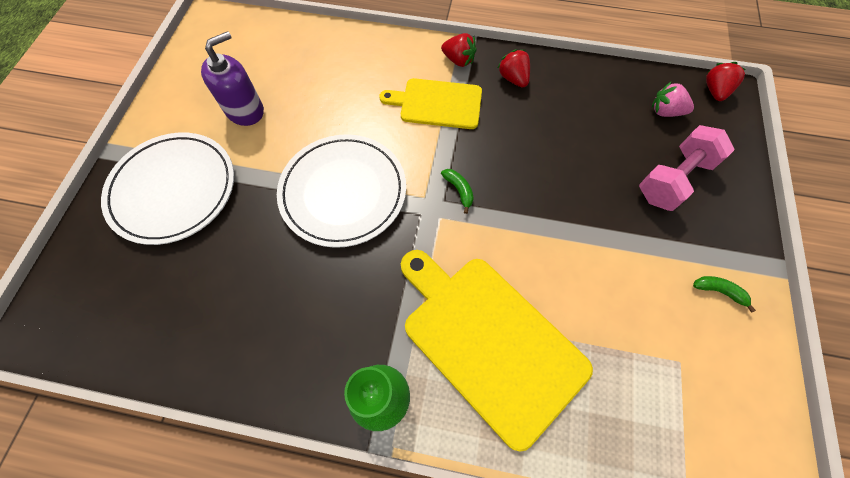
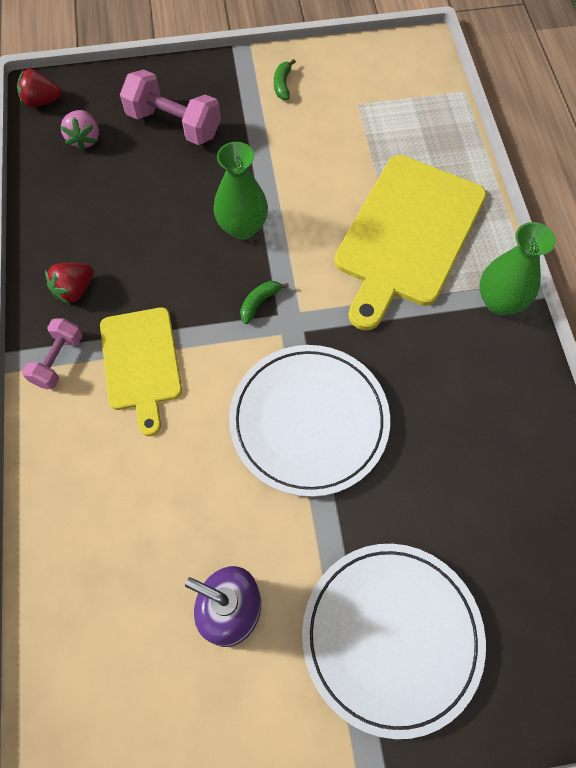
camera: 110 degrees left, 0 degrees up
red strawberry [441,33,477,67] -> pink dumbbell [22,318,83,389]
none -> green vase [214,142,268,239]

